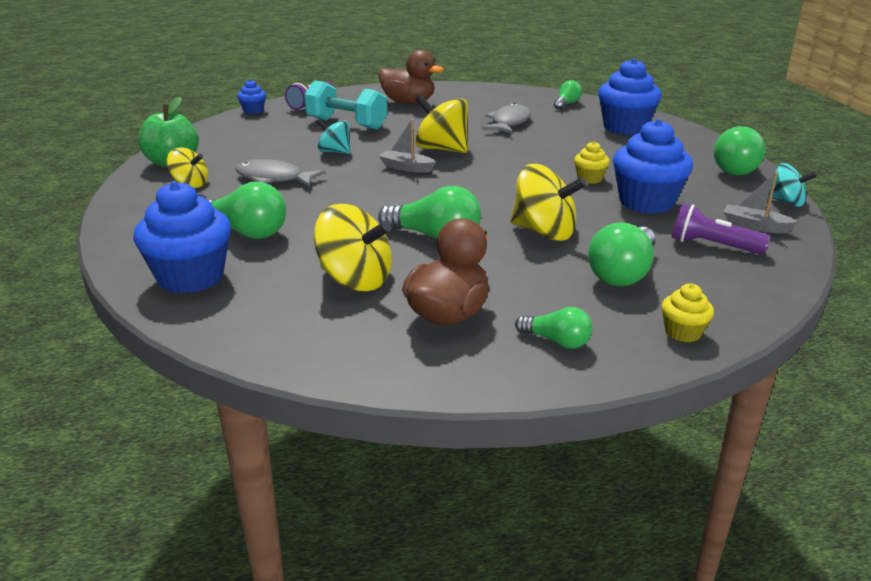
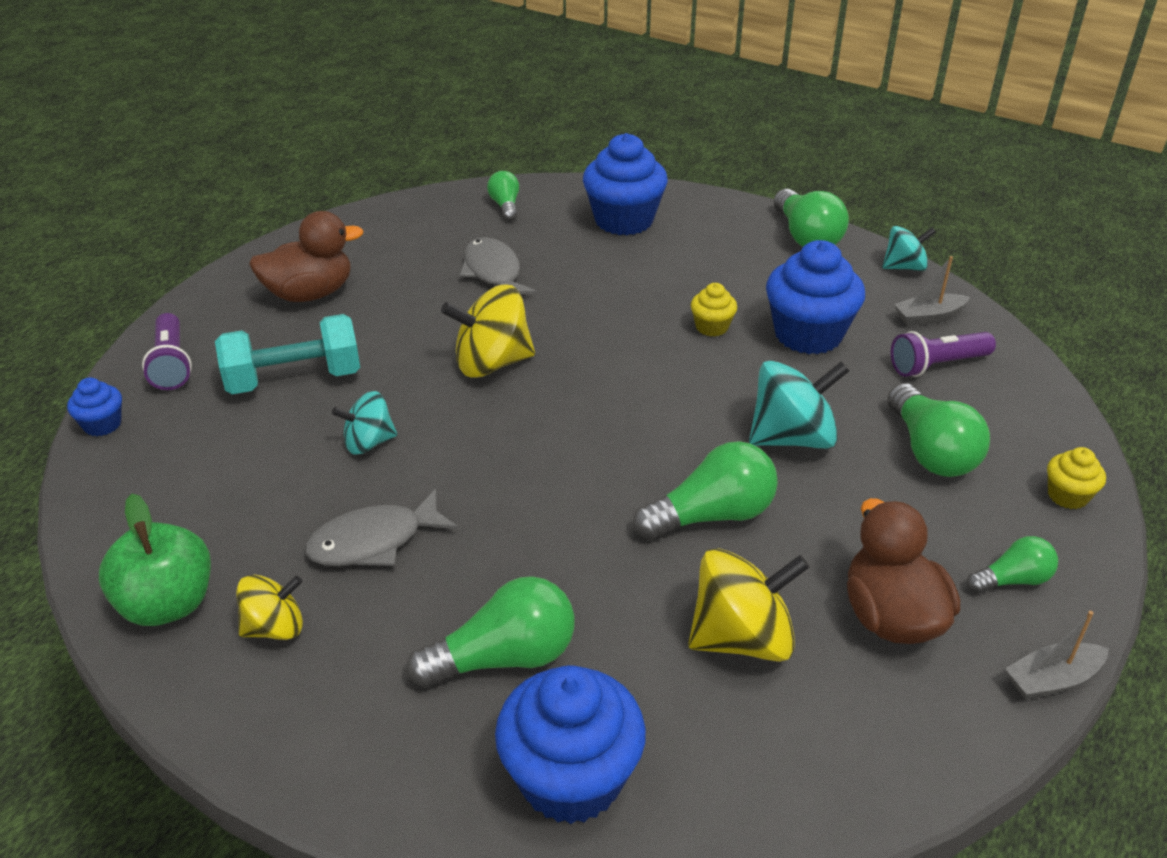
camera: 45 degrees left, 10 degrees up
grey boat [379,119,436,173] -> grey boat moved to [1005,611,1109,700]
yellow spinning top [510,164,587,241] -> turquoise spinning top [749,360,849,449]

